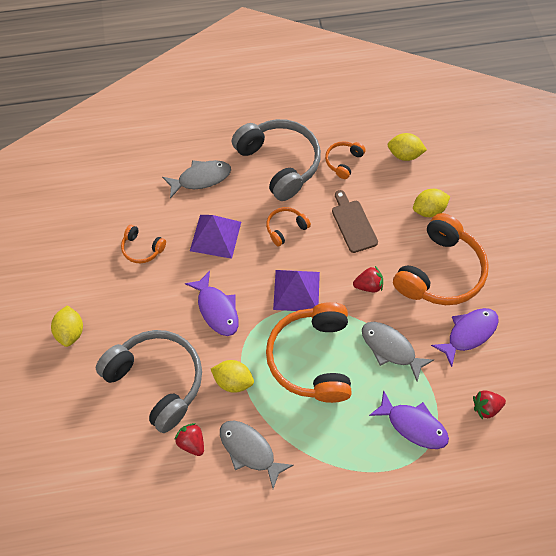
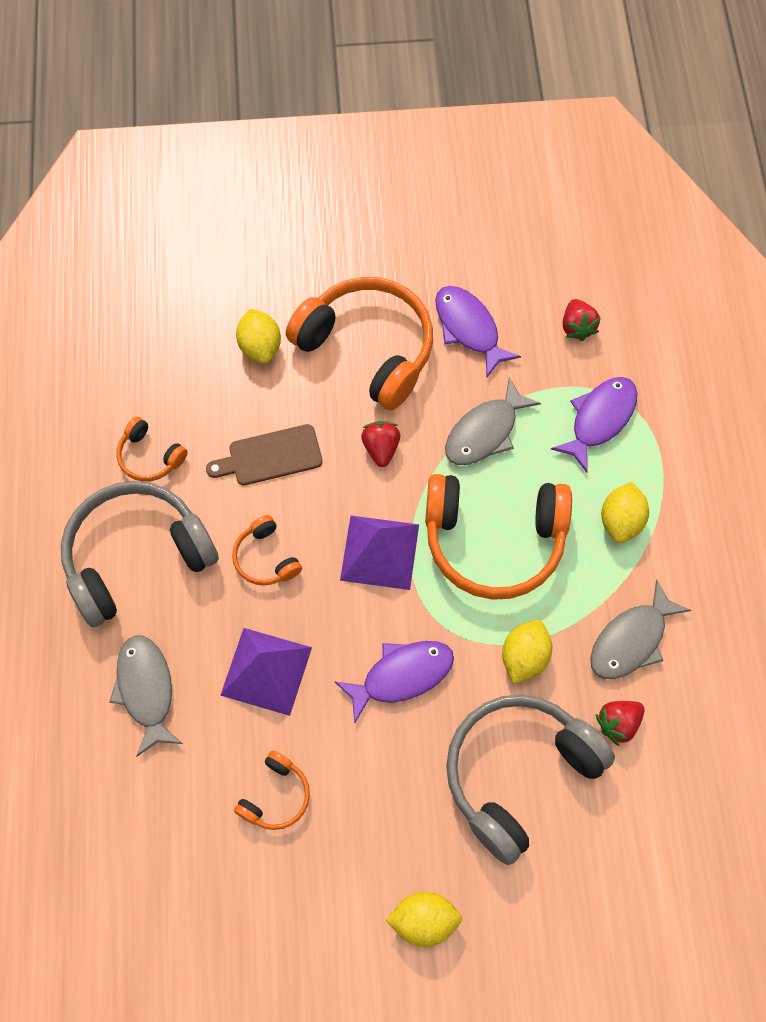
camera: 85 degrees left, 5 degrees up
yellow lemon [387,133,427,161] -> yellow lemon moved to [601,482,649,543]

